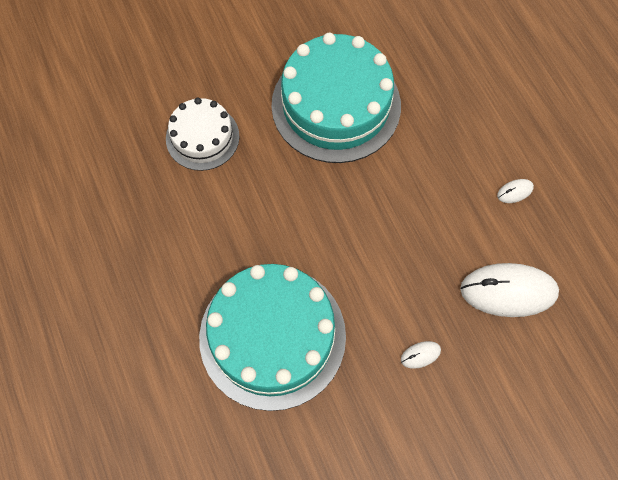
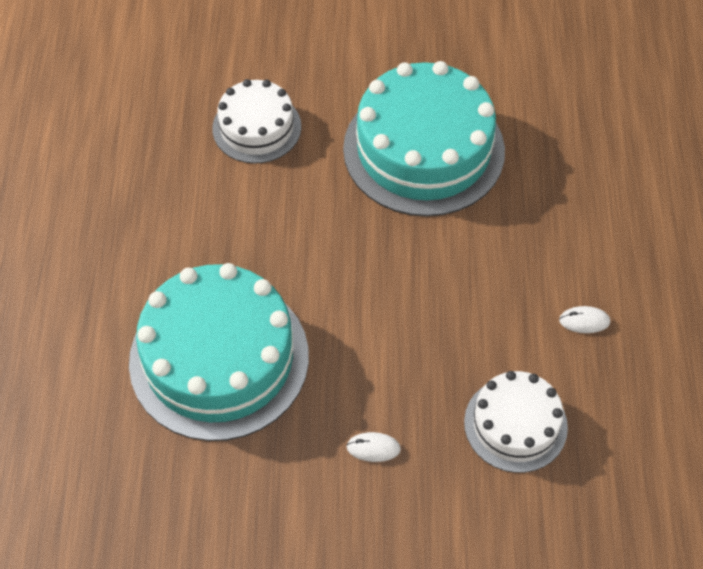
camera: 25 degrees right, 10 degrees down
white mouse [460,263,559,317] -> white cake [464,371,568,473]

